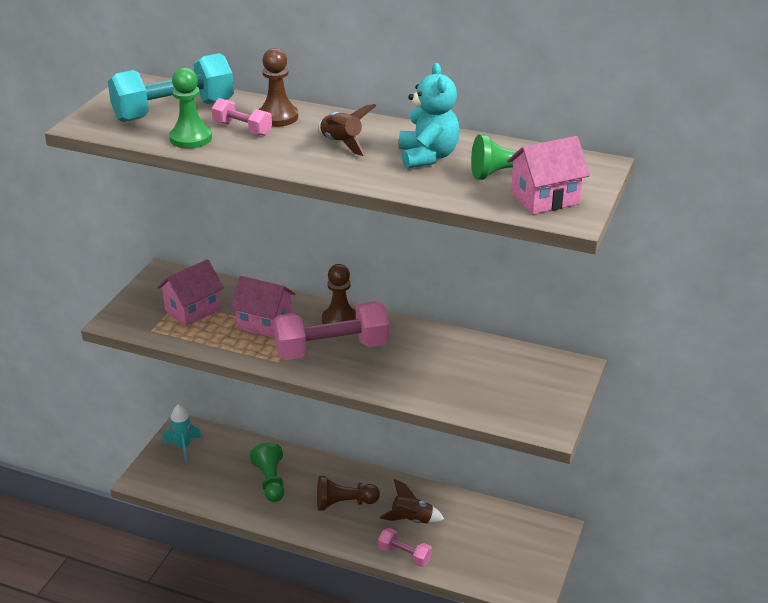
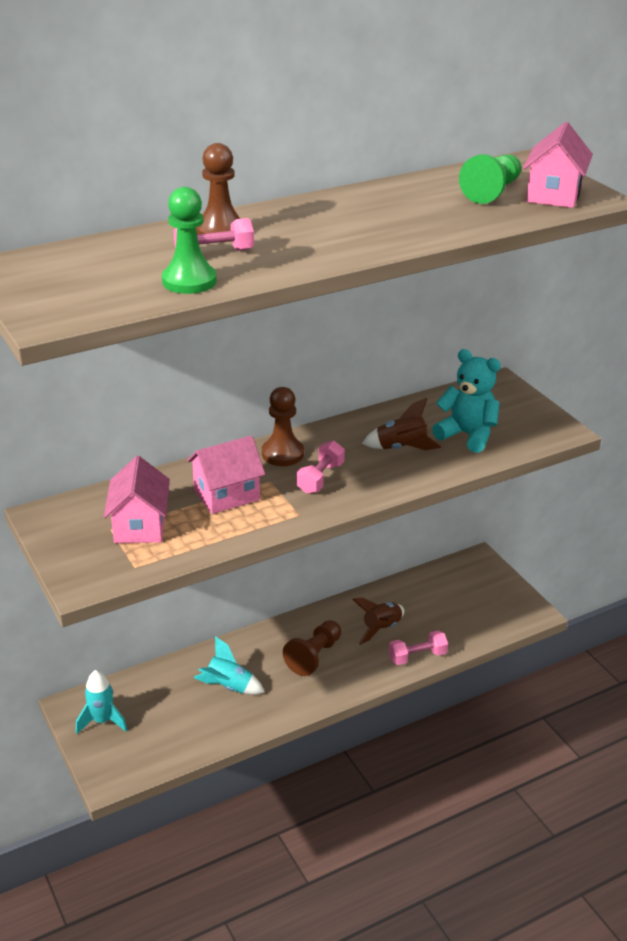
camera: 50 degrees left, 0 degrees up
turquoise dumbbell [108,53,234,122] -> none
green pawn [250,442,284,502] -> turquoise rocket [194,636,265,695]
pink dumbbell [273,301,389,360] -> pink dumbbell [297,441,345,494], size x0.51
brown rocket [319,104,376,156] -> brown rocket moved to [362,398,441,450]
turquoise teddy bear [399,63,460,169] -> turquoise teddy bear moved to [432,349,501,453]

